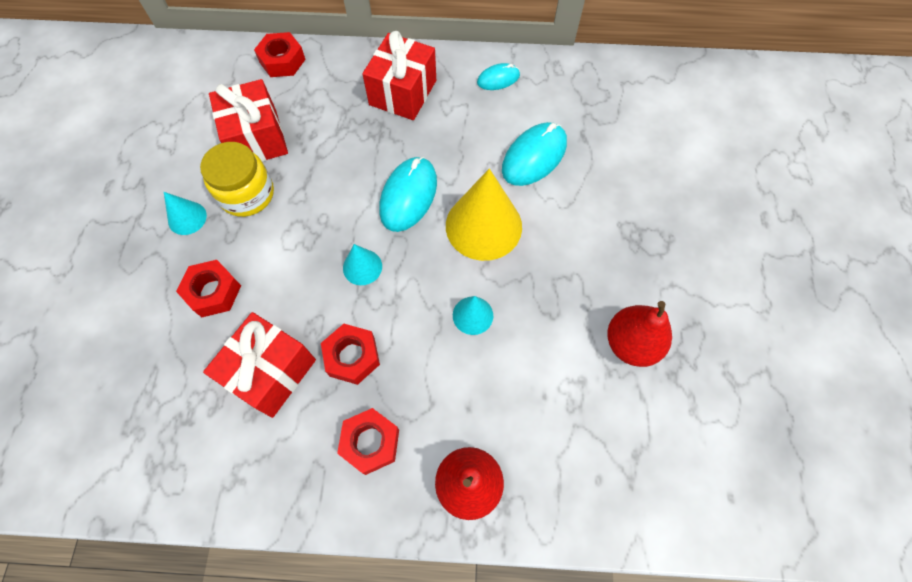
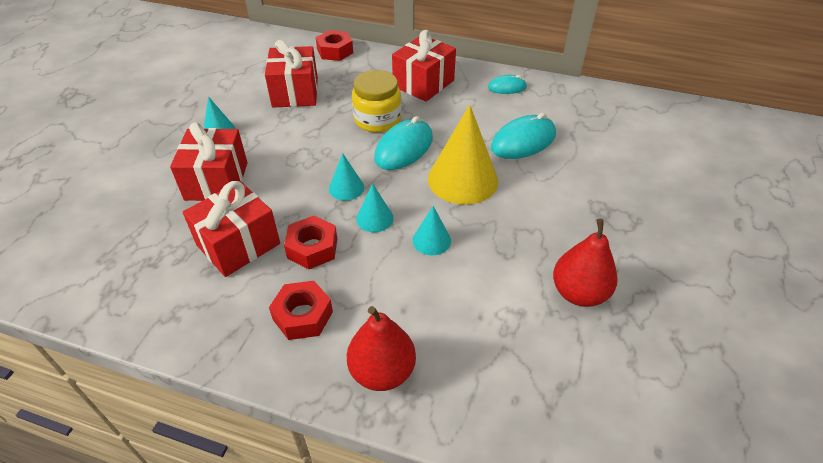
camera: 15 degrees right, 20 degrees down
red nut [176,260,241,317] -> red gift [170,122,248,201]
yellow jar [200,142,274,217] -> yellow jar moved to [352,70,401,132]
none -> turquoise cone [356,183,394,232]

